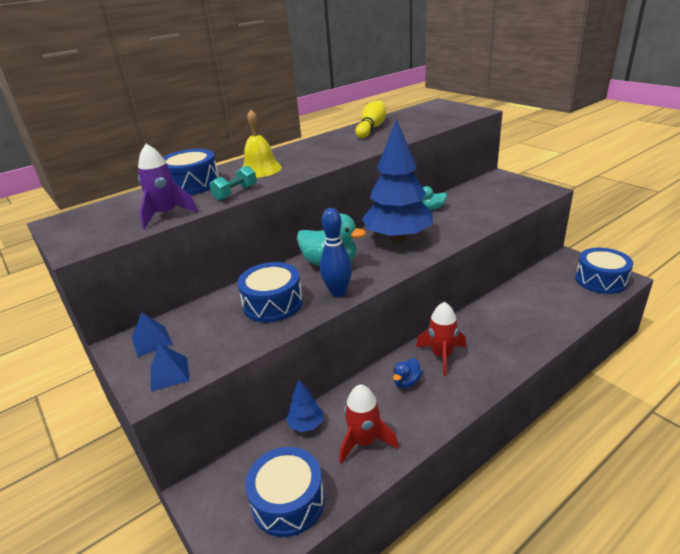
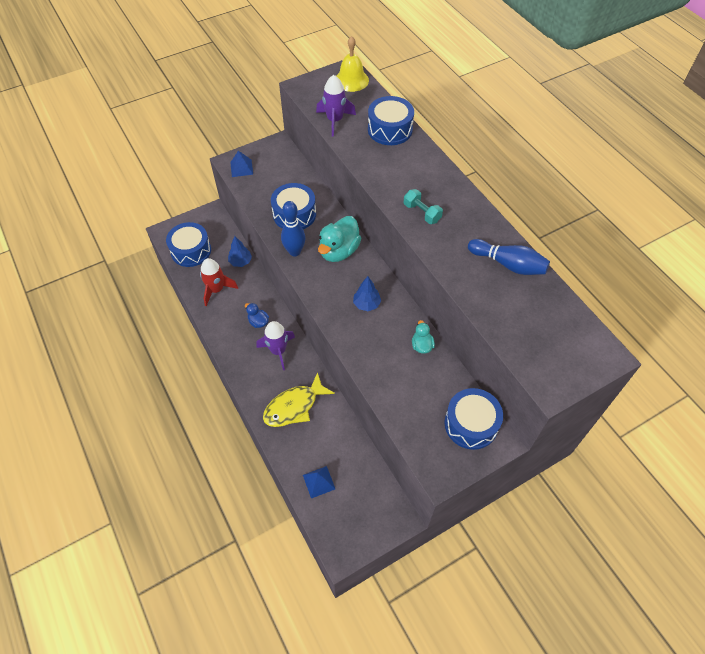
camera: 95 degrees right, 25 degrees up
blue pyramid [132,312,172,357] -> blue pyramid moved to [303,466,335,499]
turquoise dumbbell [209,166,257,201] -> turquoise dumbbell moved to [404,189,443,224]
yellow bell [242,109,282,178] -> yellow bell moved to [336,36,369,92]
yellow bowling pin [355,100,386,138] -> blue bowling pin [468,239,550,275]
blue tree [362,119,433,242] -> blue tree [353,276,381,311], size x0.43
red rocket [416,302,466,376] -> purple rocket [256,321,295,370]
blue drum [575,248,633,294] -> blue drum moved to [444,388,503,450]
none -> yellow fish [263,372,335,427]

